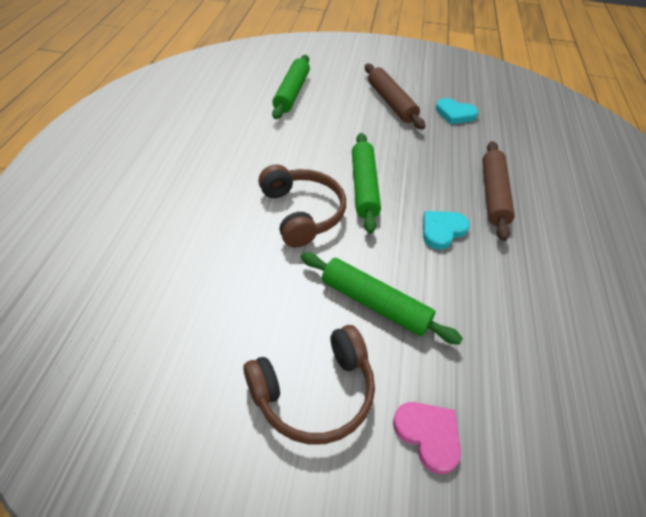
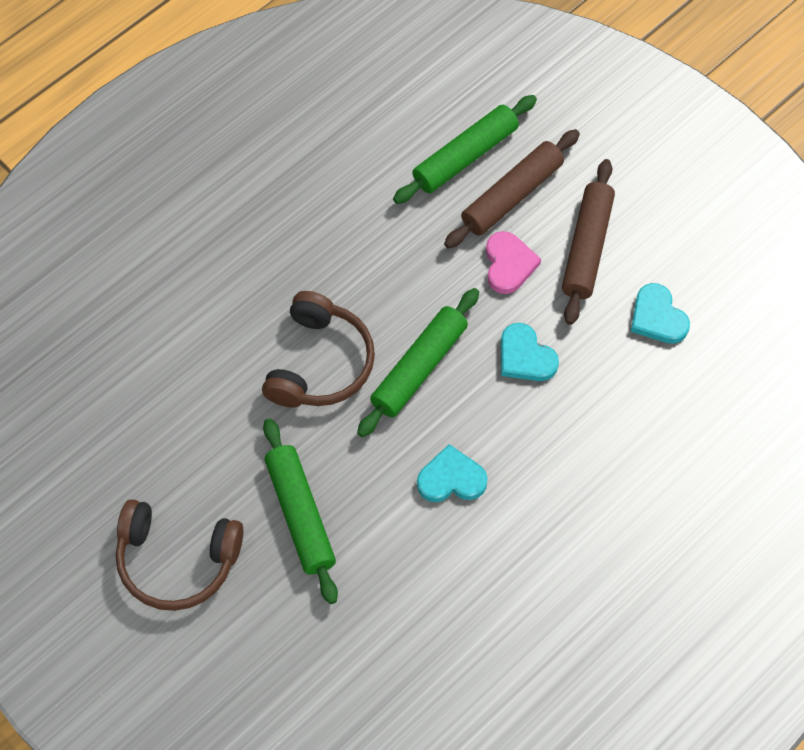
camera: 40 degrees right, 15 degrees up
pink heart [393,402,461,474] -> pink heart moved to [486,231,541,294]
brown rolling pin [482,141,515,241] -> brown rolling pin moved to [444,129,580,249]
none -> turquoise heart [501,323,559,381]

